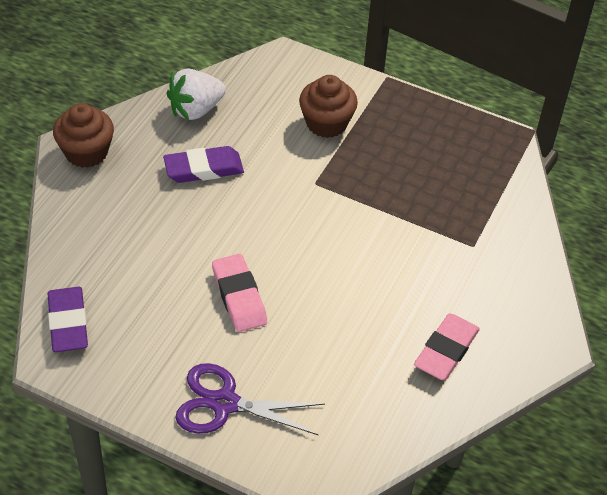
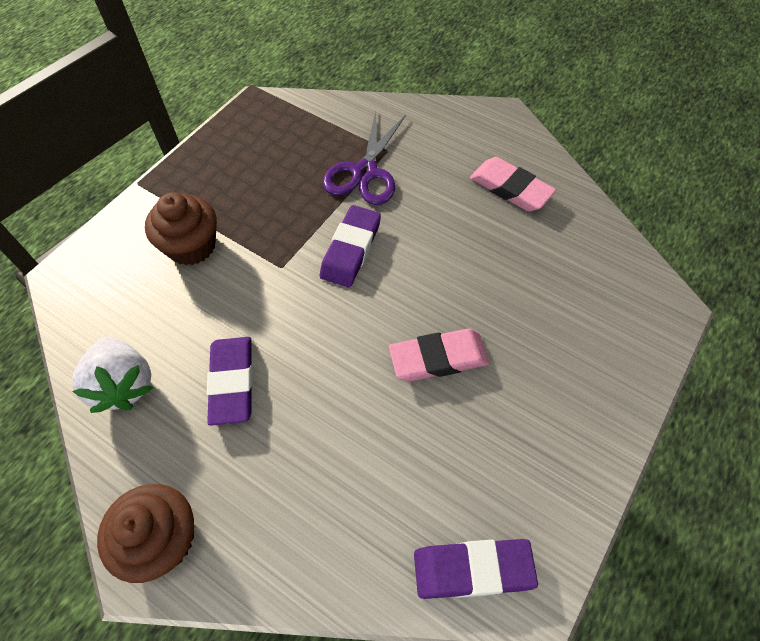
camera: 80 degrees left, 10 degrees up
purple scissors [175,363,325,435] -> purple scissors moved to [322,112,406,205]
none -> purple eraser [320,205,381,287]

